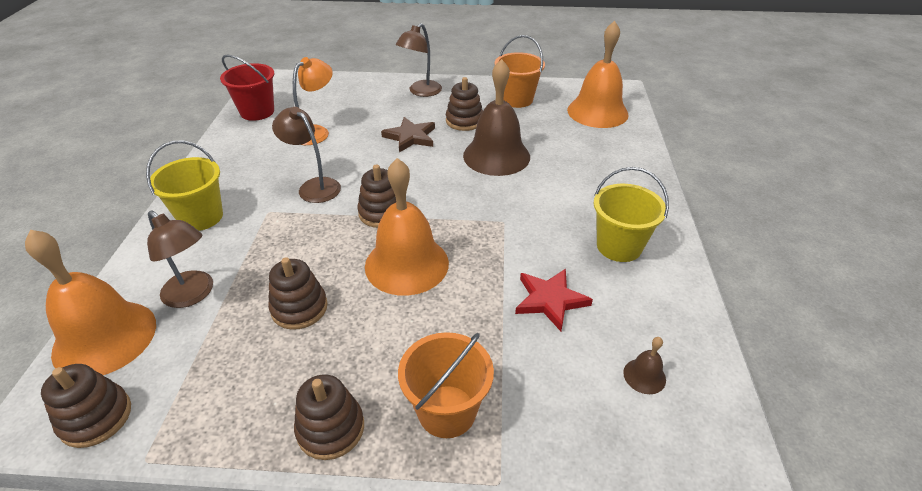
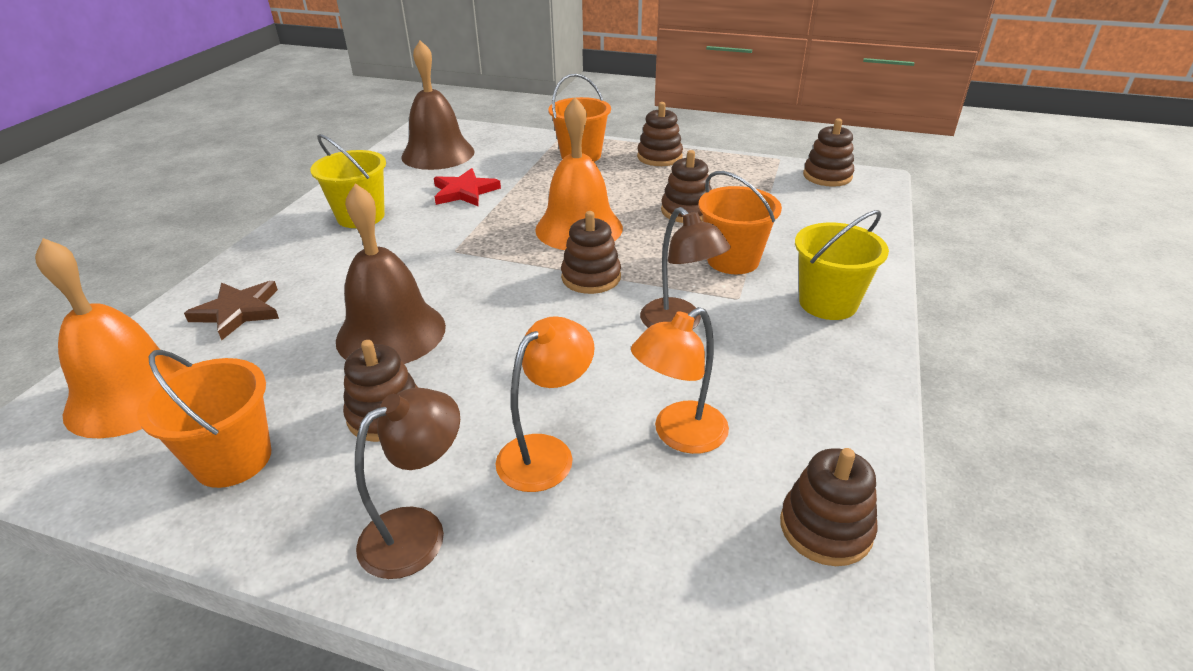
camera: 165 degrees left, 5 degrees down
orange bell [25,230,156,375] -> none
brown lamp [147,211,213,308] -> none
red bucket [220,54,274,121] -> brown stacking toy [780,448,878,566]
brown star [381,117,435,153] -> brown star moved to [184,281,279,340]
brown bell [623,337,666,394] -> brown bell [401,40,475,170], size x2.43
none -> orange lamp [496,316,595,492]
none -> orange bucket [698,171,782,274]

